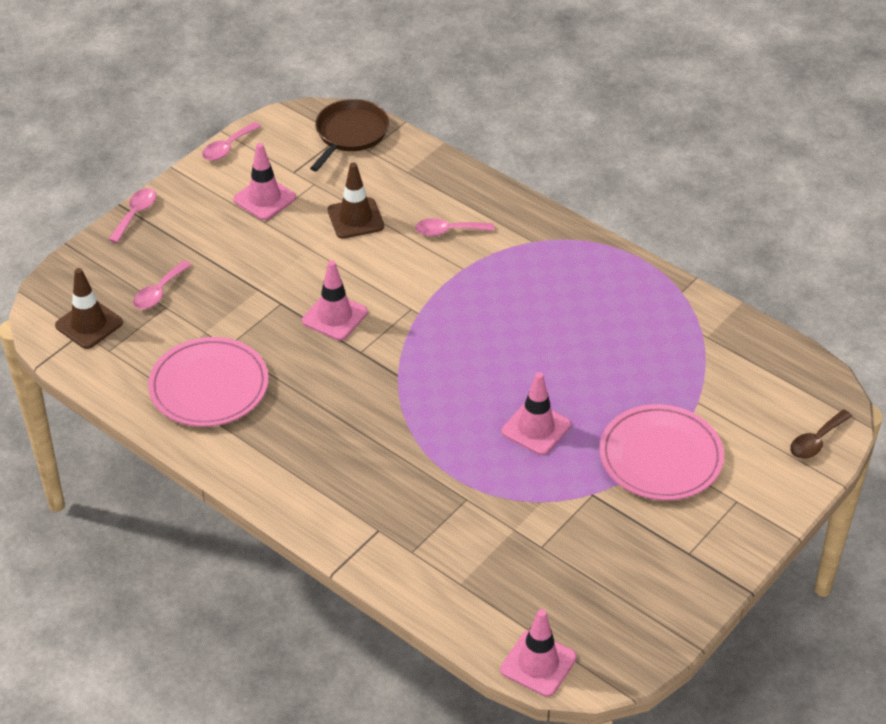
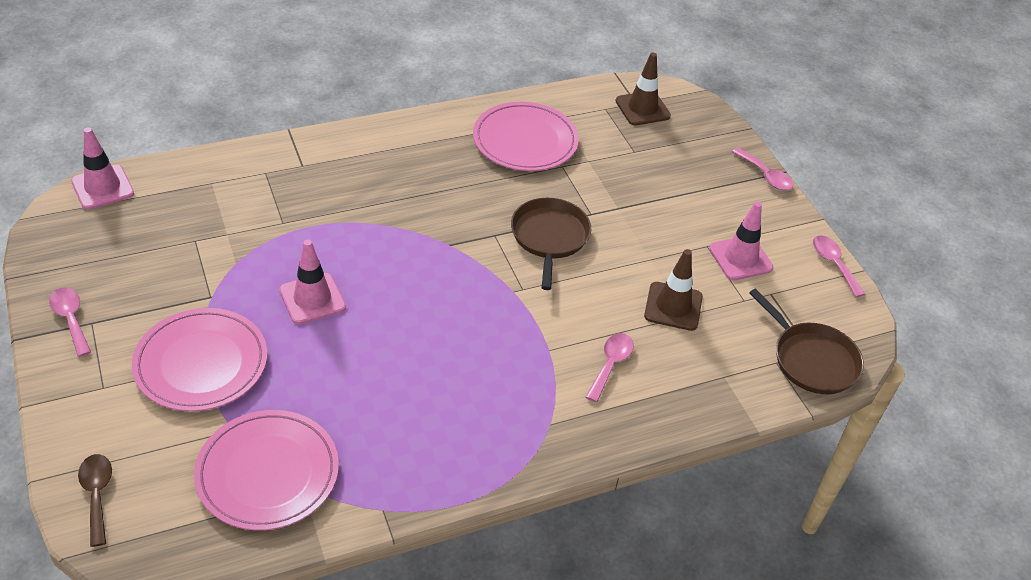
camera: 115 degrees right, 0 degrees up
pink spoon [133,260,191,309] -> pink spoon moved to [49,287,91,357]
pink traffic cone [302,260,368,341] -> brown pan [511,198,591,290]
none -> pink plate [194,410,339,531]

